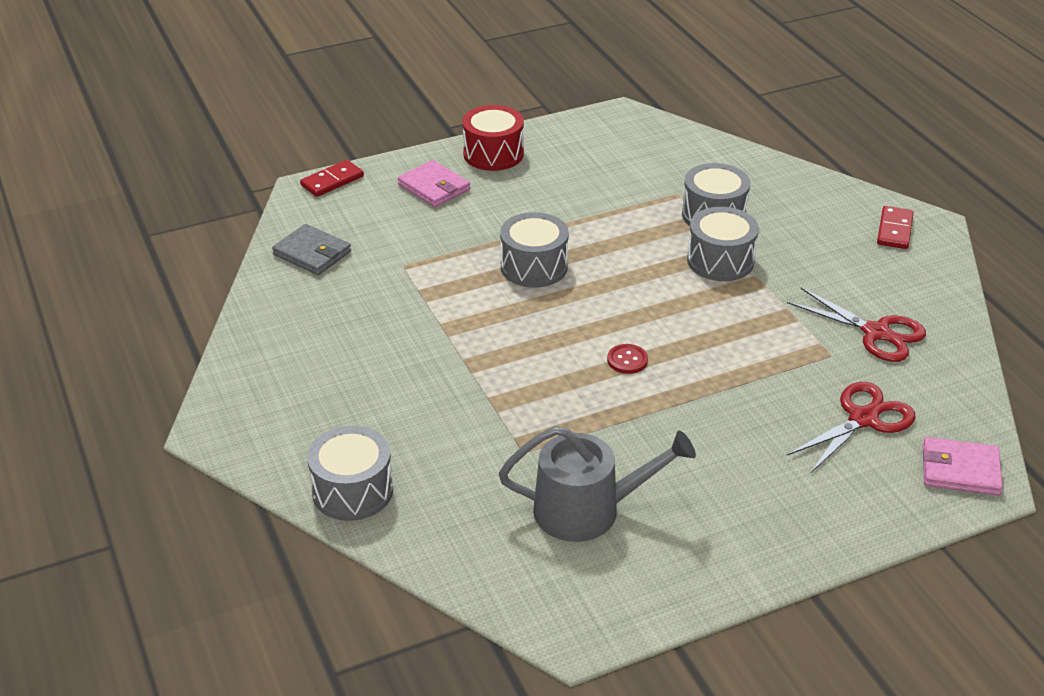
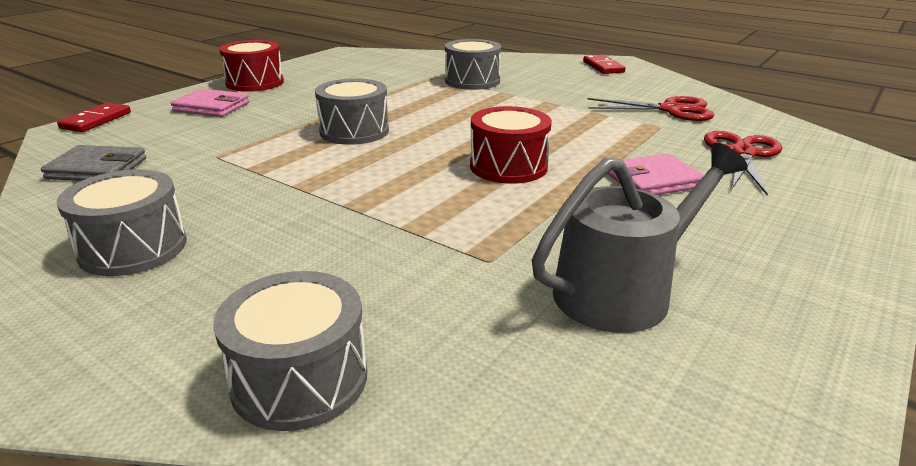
camera: 30 degrees left, 10 degrees down
red button [607,344,648,374] -> red drum [470,106,552,184]
grey drum [687,207,759,281] -> grey drum moved to [57,169,187,276]
pink wallet [923,437,1003,495] -> pink wallet moved to [607,154,704,195]

